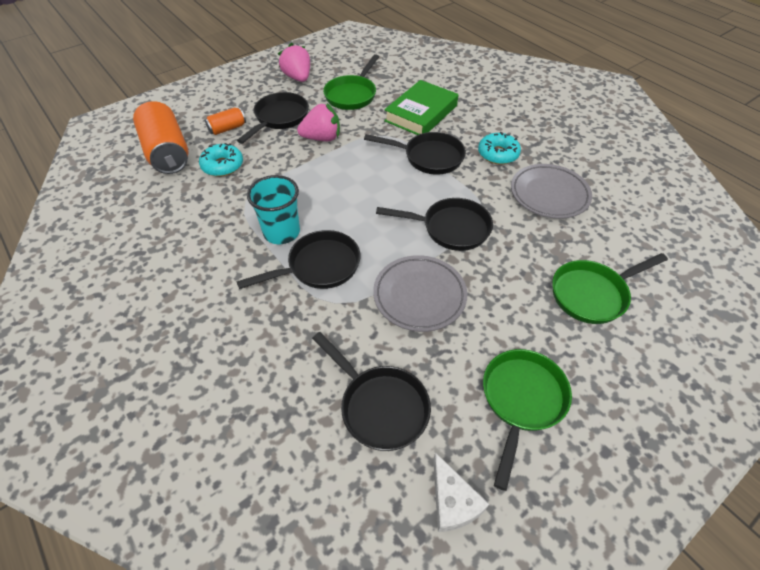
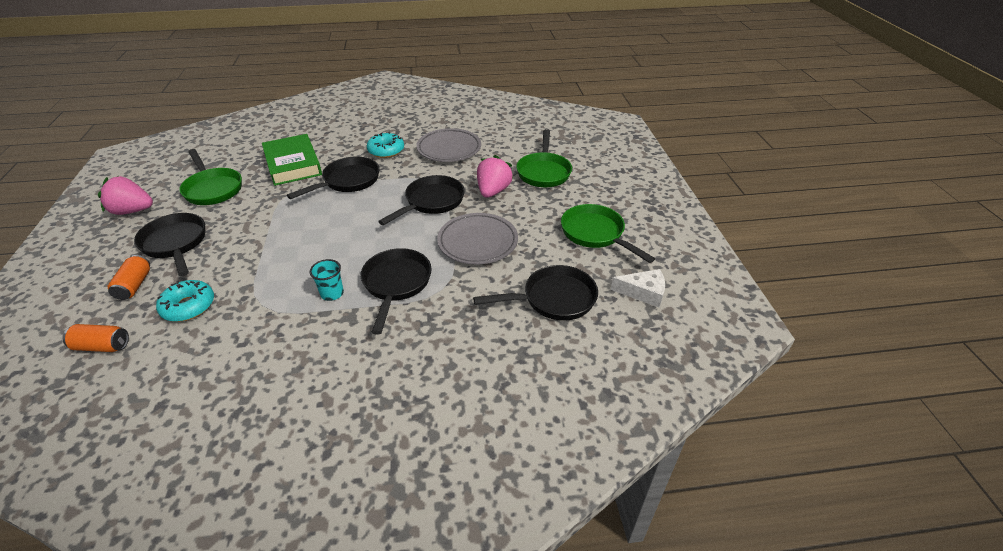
camera: 60 degrees left, 10 degrees down
orange can [133,101,189,174] -> orange can [63,324,129,352], size x0.49
turquoise cup [247,175,300,244] -> turquoise cup [310,259,344,301], size x0.59
pink strawberry [297,103,340,141] -> pink strawberry moved to [477,155,513,198]

